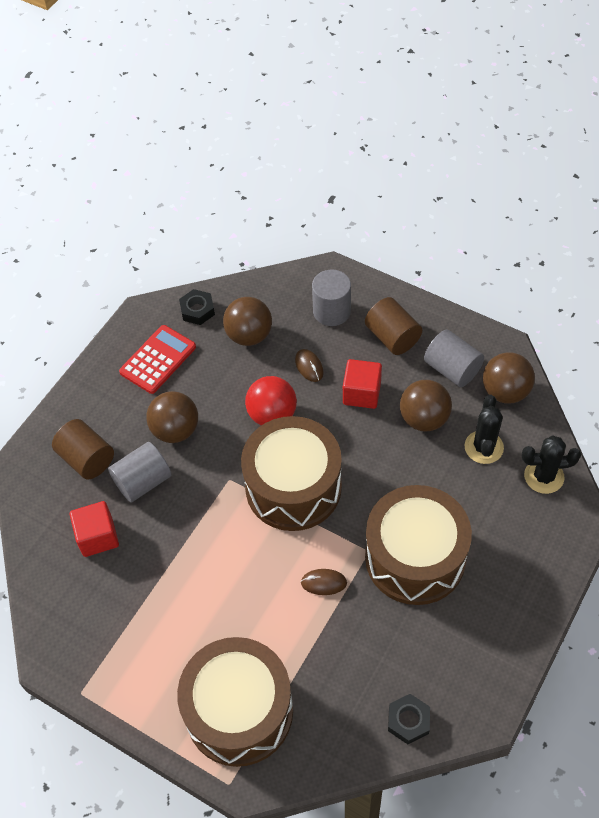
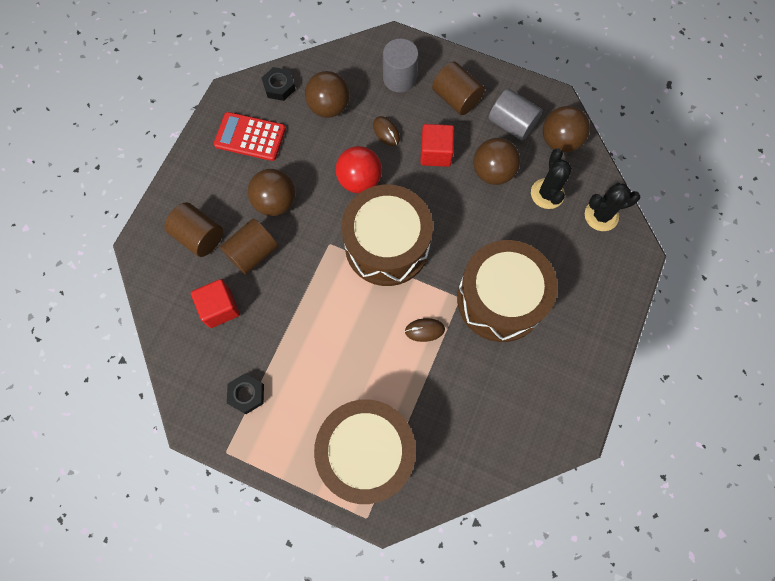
camera: 10 degrees left, 15 degrees up
grey cylinder [108,442,171,502] -> brown cylinder [220,218,278,275]
red calculator [119,325,196,394] -> red calculator turned 105 degrees counterclockwise [214,112,286,161]
black nut [388,694,430,744] -> black nut moved to [227,374,264,414]

